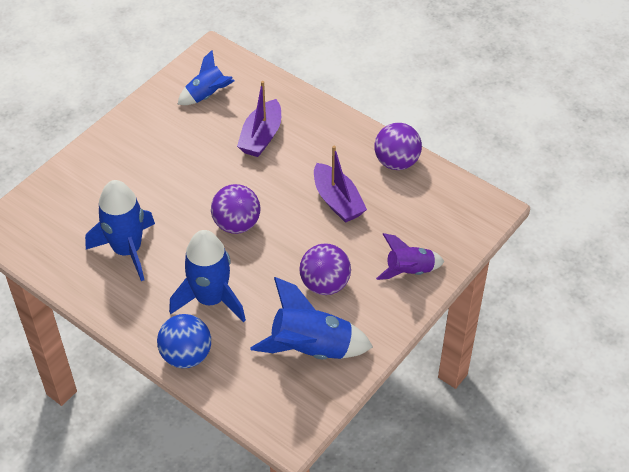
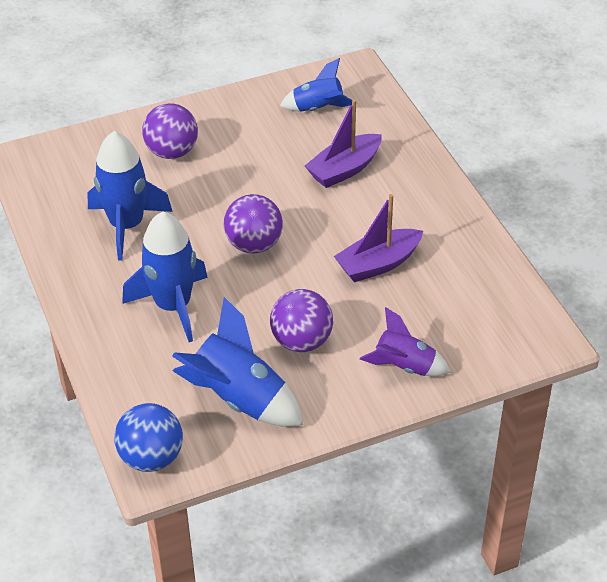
camera: 30 degrees right, 5 degrees down
blue ball [157,314,211,368] -> blue ball moved to [114,403,183,472]
purple boat [314,146,367,223] -> purple boat turned 60 degrees clockwise [334,194,423,282]
purple ball [374,123,422,170] -> purple ball moved to [142,103,198,159]

